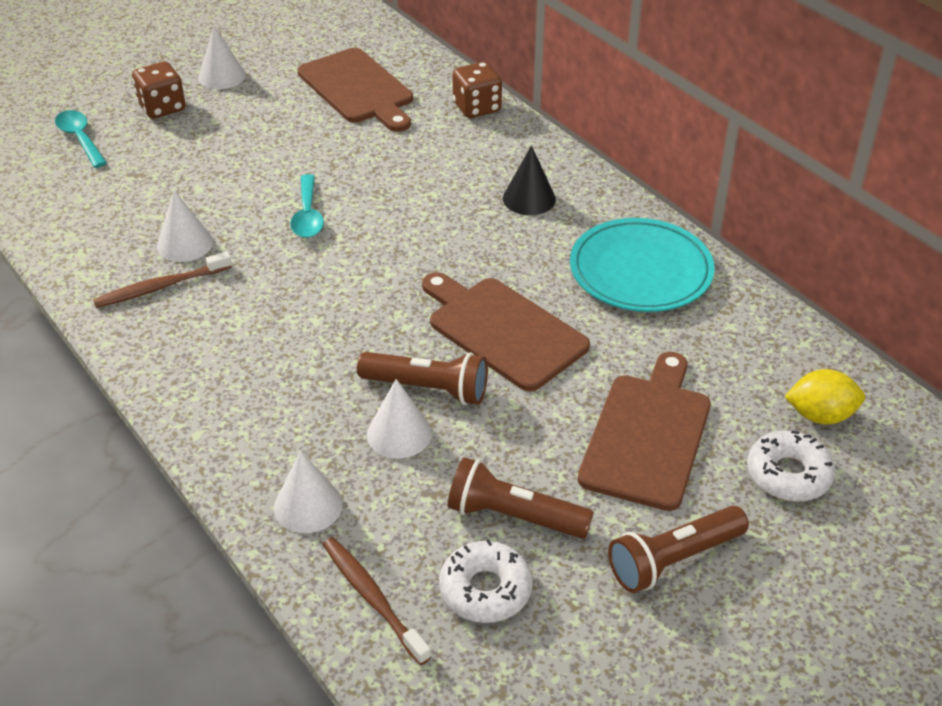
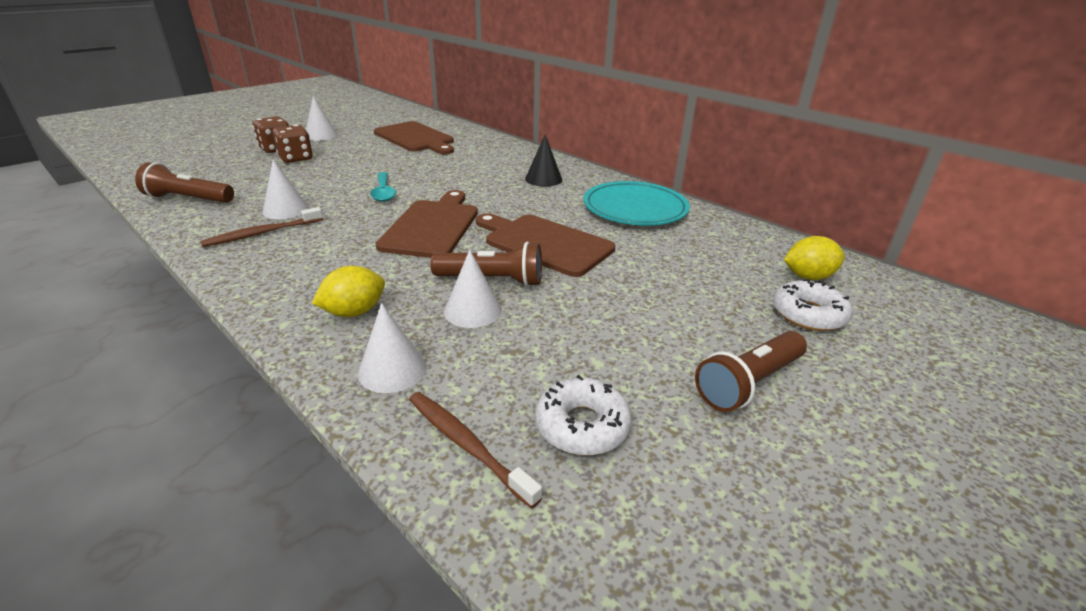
camera: 10 degrees left, 10 degrees down
turquoise spoon [55,110,107,168] -> none
brown flashlight [448,457,594,539] -> brown flashlight moved to [135,163,234,203]
brown dice [453,62,502,118] -> brown dice moved to [272,125,313,163]
brown cutting board [578,352,711,511] -> brown cutting board moved to [376,190,478,258]
none -> yellow lemon [312,266,385,317]

